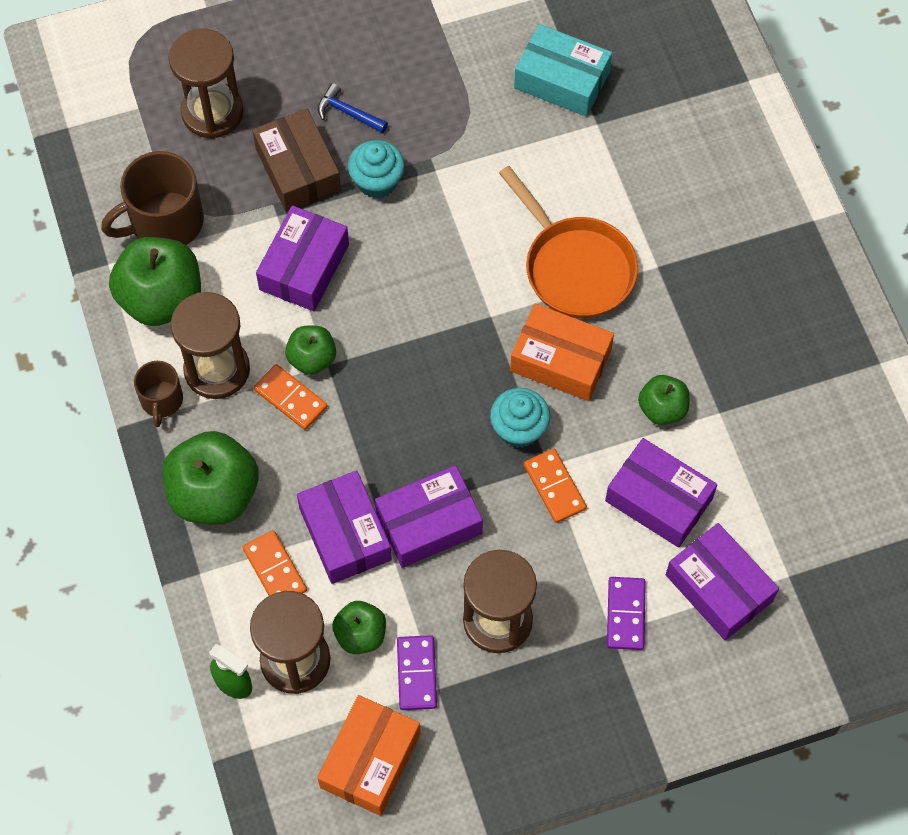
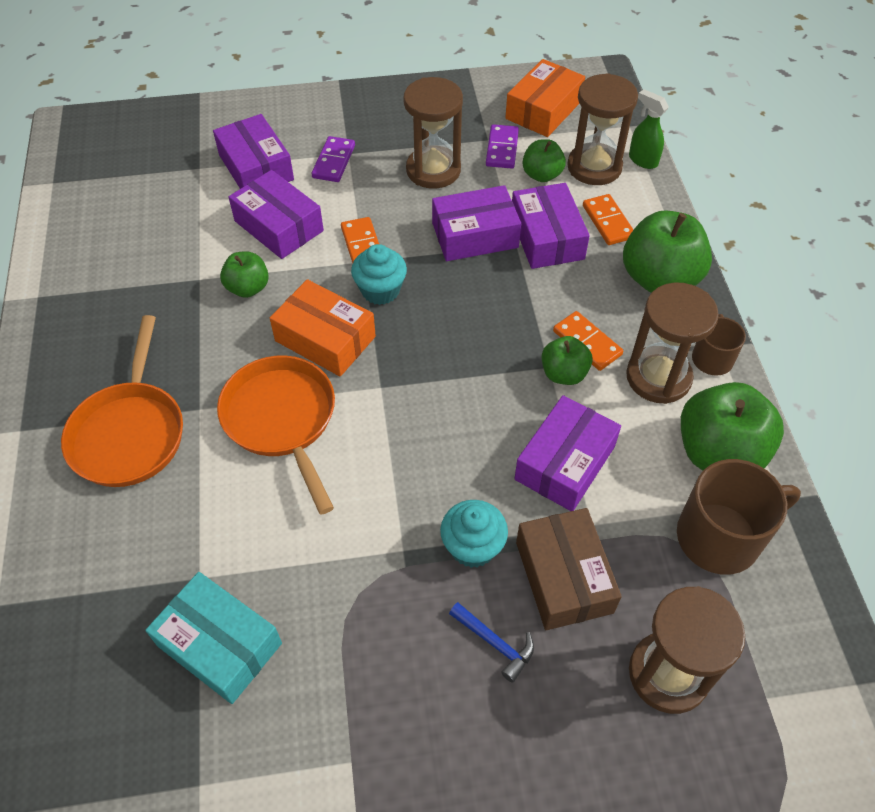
camera: 170 degrees left, 10 degrees down
none -> orange pan [61,315,183,487]

